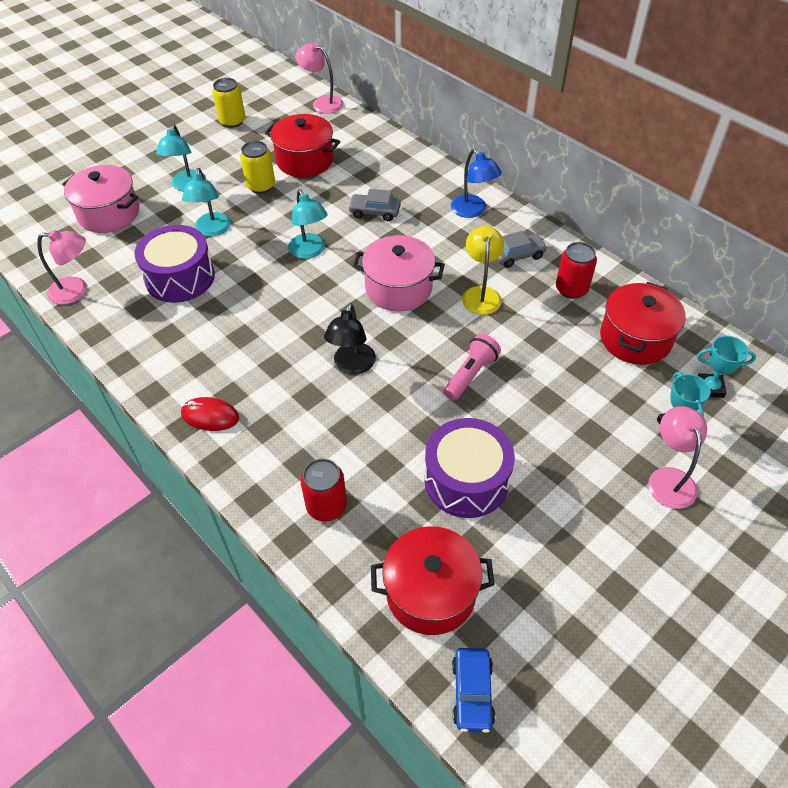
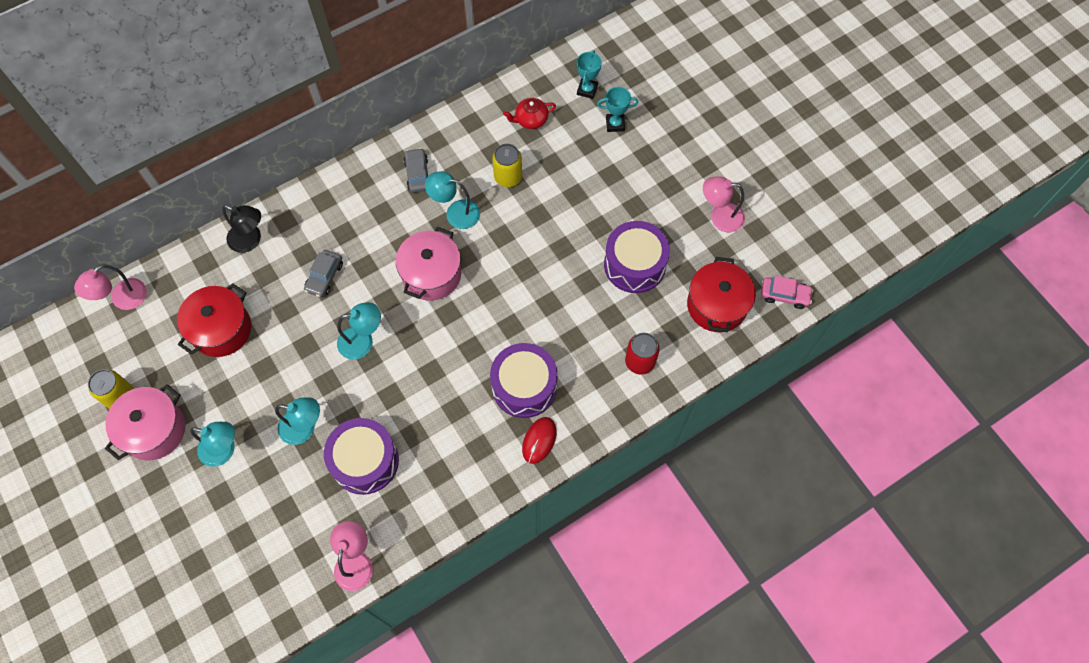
camera: 80 degrees left, 15 degrees up
pink pot [62,165,139,233] -> pink pot moved to [105,384,185,461]
yellow can [240,141,275,194] -> yellow can moved to [492,144,522,187]
black lamp [324,303,376,375] -> black lamp moved to [222,205,261,253]
pink flashlight [444,334,501,401] -> none
blue lamp [451,149,502,218] -> none
blue car [452,648,495,733] -> pink car [761,276,813,309]
yellow lamp [462,226,504,315] -> turquoise lamp [425,171,480,229]
red can [556,242,597,299] -> none
red pot [600,282,686,365] -> red teapot [503,98,556,129]
pink lamp [648,406,707,509] -> pink lamp moved to [703,176,745,232]
none -> purple drum [490,343,558,418]

